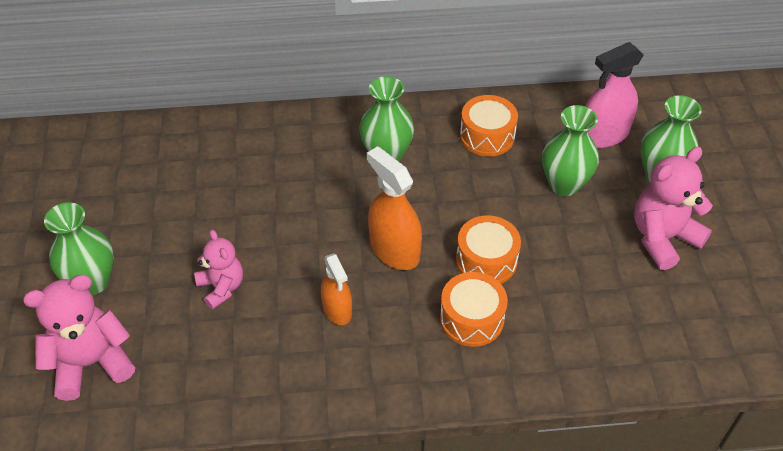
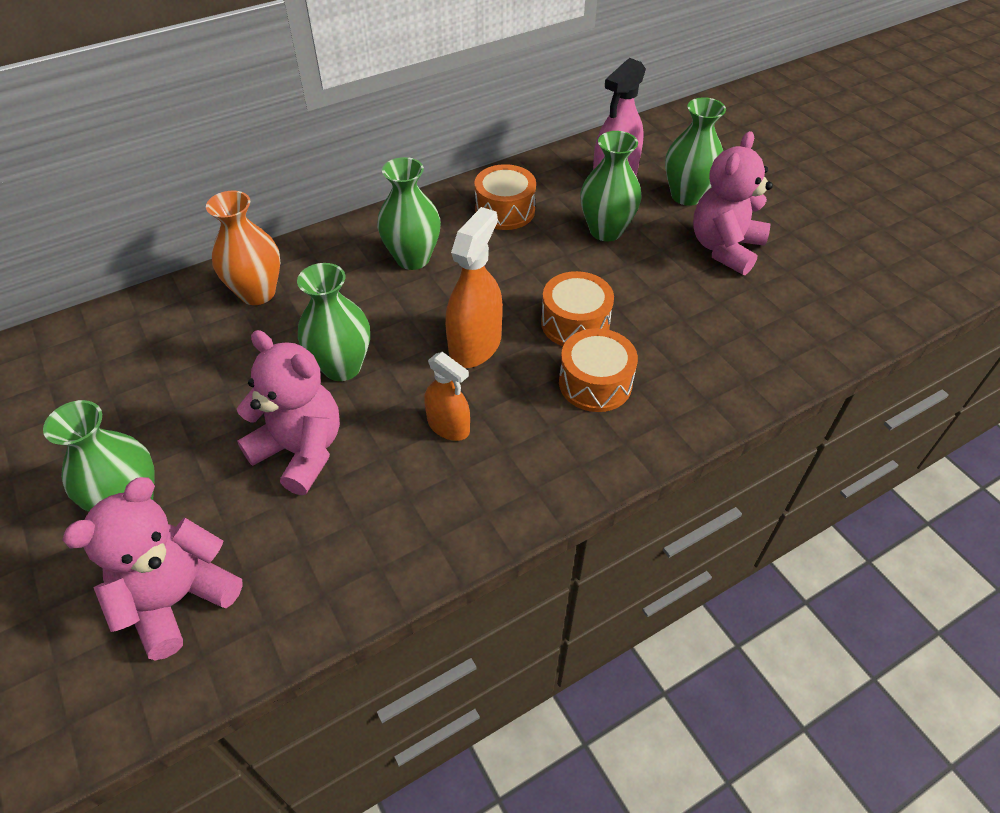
camera: 25 degrees left, 0 degrees up
pink teddy bear [194,230,243,310] -> pink teddy bear [237,330,340,495], size x1.57
orange spray bottle [367,146,422,270] -> orange spray bottle turned 90 degrees clockwise [445,207,503,368]
none -> orange vase [206,191,281,305]
none -> green vase [297,263,370,381]

